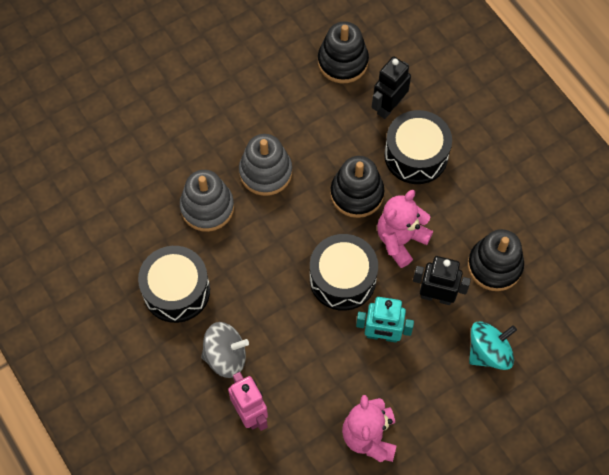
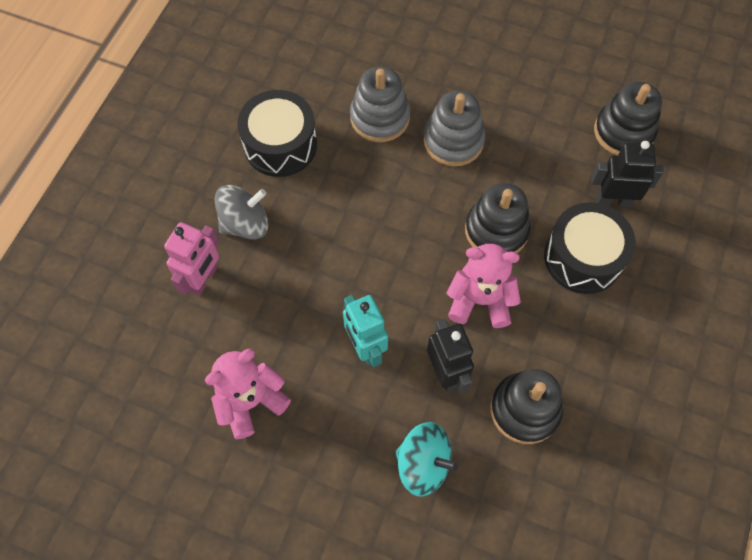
camera: 55 degrees right, 0 degrees up
grey spinning top [201,322,249,378] -> grey spinning top turned 75 degrees counterclockwise [214,185,269,239]
black drum [310,234,378,311] -> none

